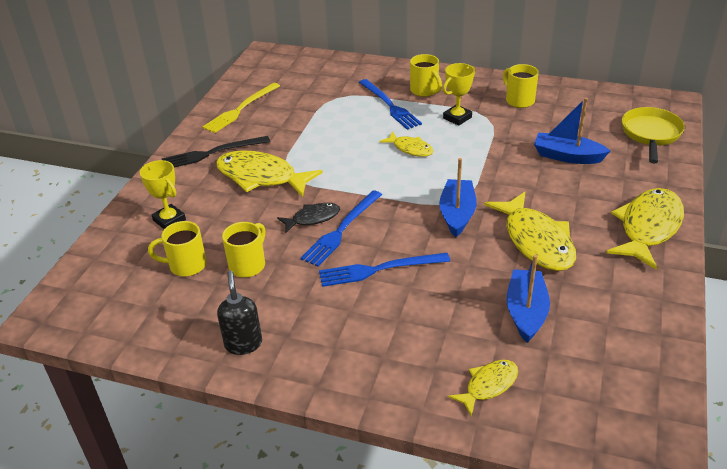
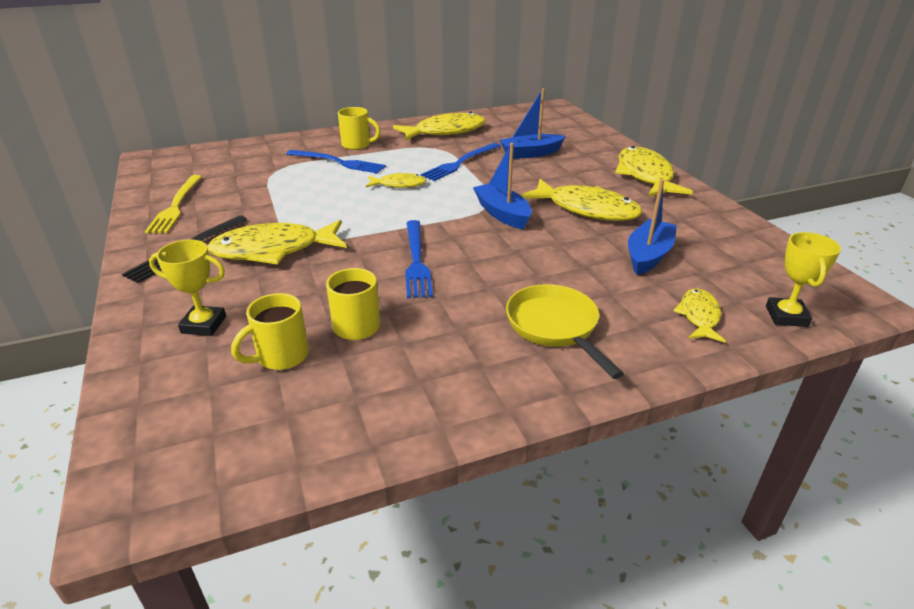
camera: 40 degrees left, 5 degrees down
black soap dispenser [217,271,262,355] -> none
black fish [277,203,340,233] -> none
blue fork [319,253,450,287] -> blue fork moved to [420,143,500,181]
yellow trophy [443,63,475,126] -> yellow trophy moved to [766,232,841,327]
yellow mug [503,64,539,108] -> yellow fish [393,111,486,141]
blue boat [506,255,550,343] -> blue boat turned 60 degrees clockwise [628,179,677,275]
yellow pan [622,107,685,164] -> yellow pan moved to [506,284,624,379]

